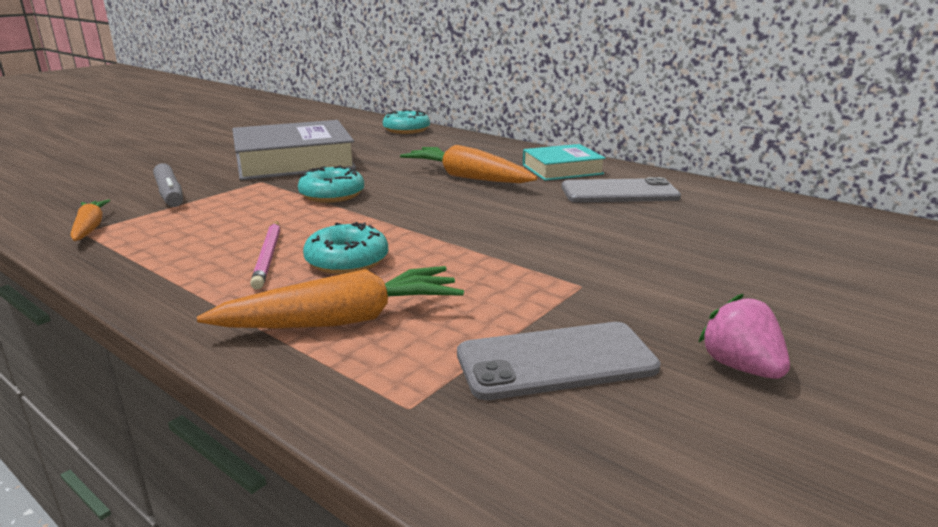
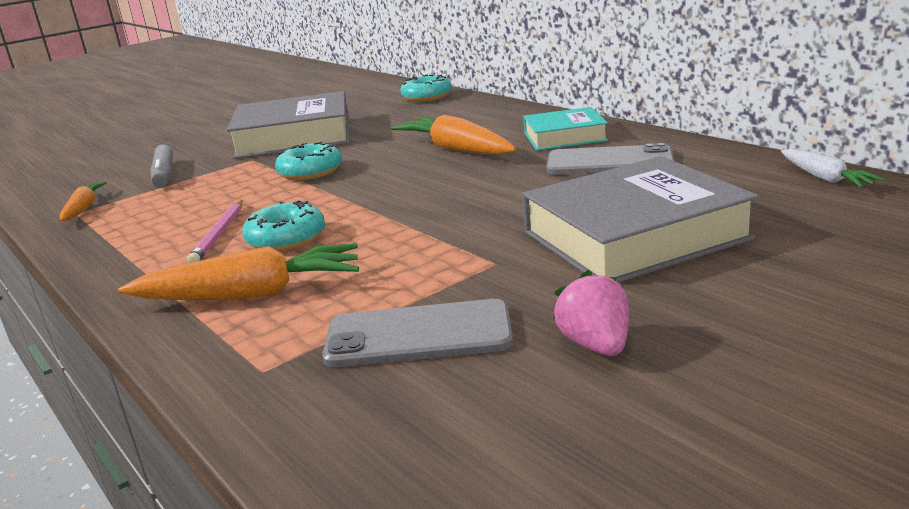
camera: 15 degrees right, 0 degrees up
none -> grey book [522,156,759,283]
none -> white carrot [781,149,885,188]

